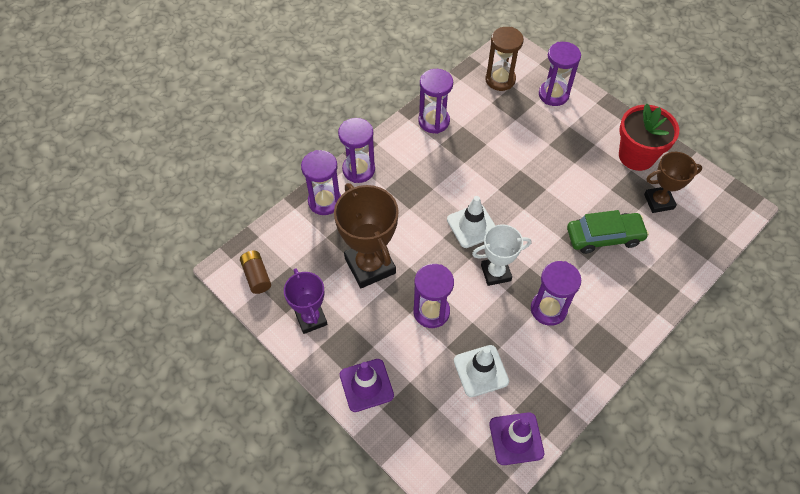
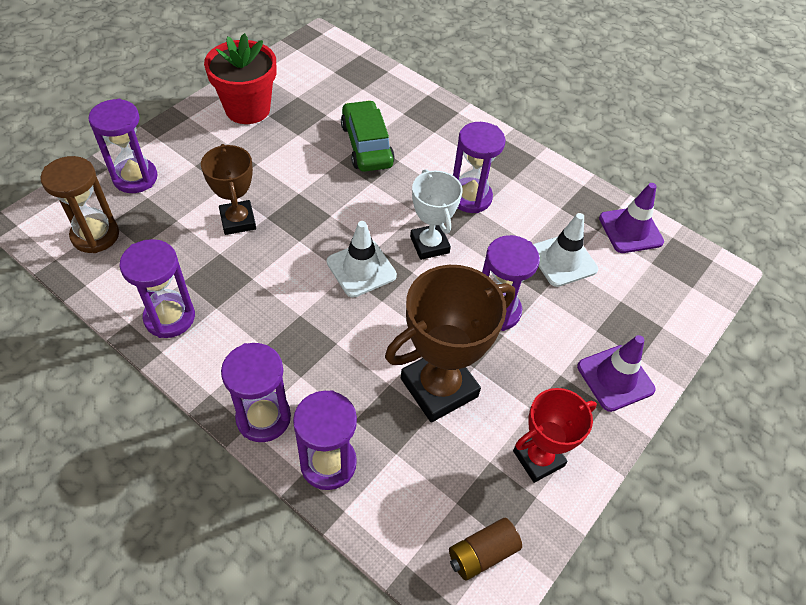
camera: 100 degrees left, 5 degrees down
purple trophy [284,268,327,334] -> red trophy [513,388,597,483]
brown trophy [644,152,702,213] -> brown trophy moved to [201,144,256,235]

